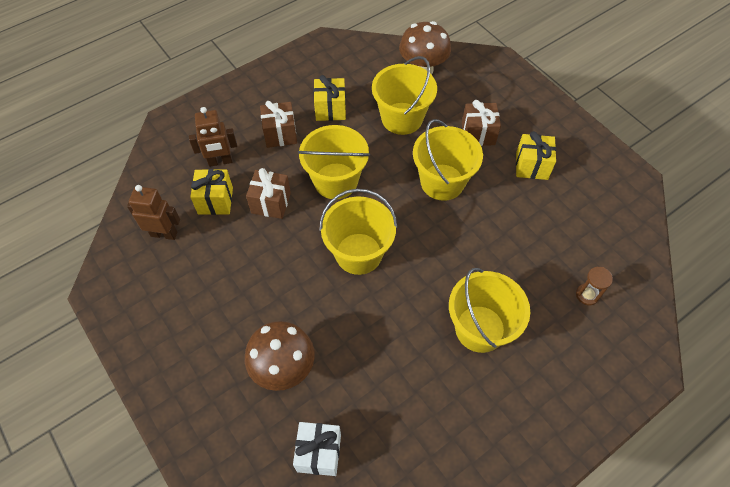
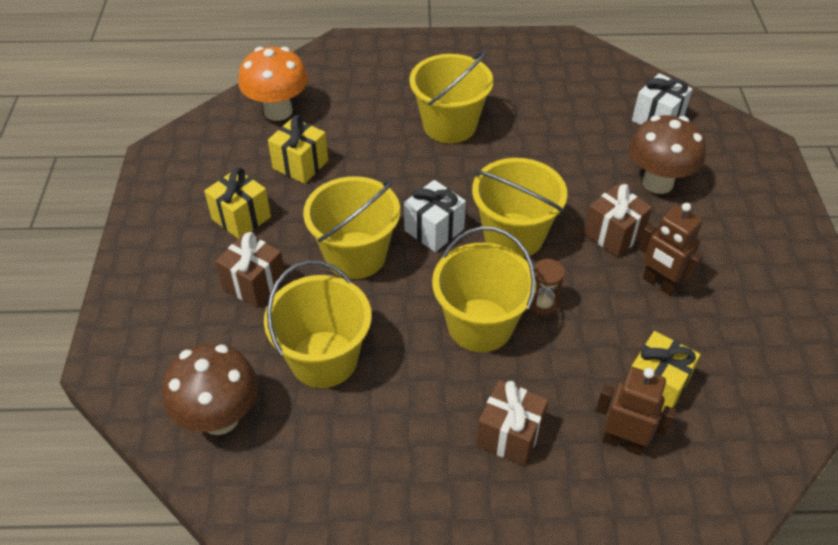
camera: 145 degrees left, 10 degrees down
brown robot [127,185,180,240] -> brown robot moved to [638,203,703,296]
brown gift [246,168,291,219] -> brown gift moved to [584,184,652,257]
yellow gift [314,75,346,121] -> yellow gift moved to [268,115,328,184]
brown hourglass [576,267,613,305] -> brown hourglass moved to [530,258,565,316]
none -> orange mushroom [238,47,308,121]
none -> white gift [404,180,466,252]

